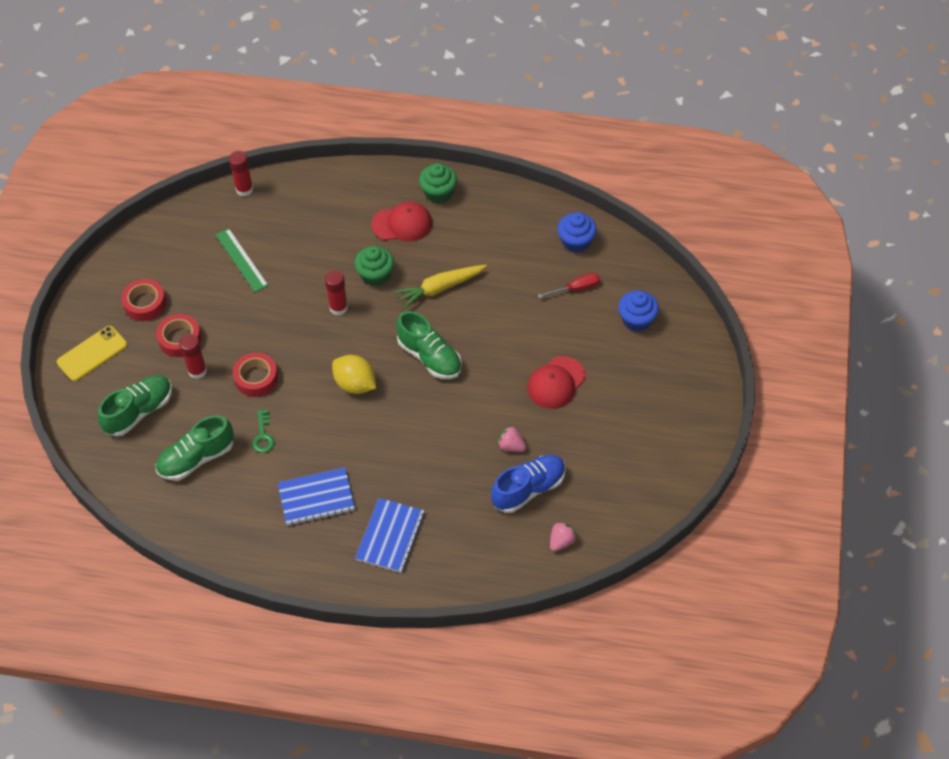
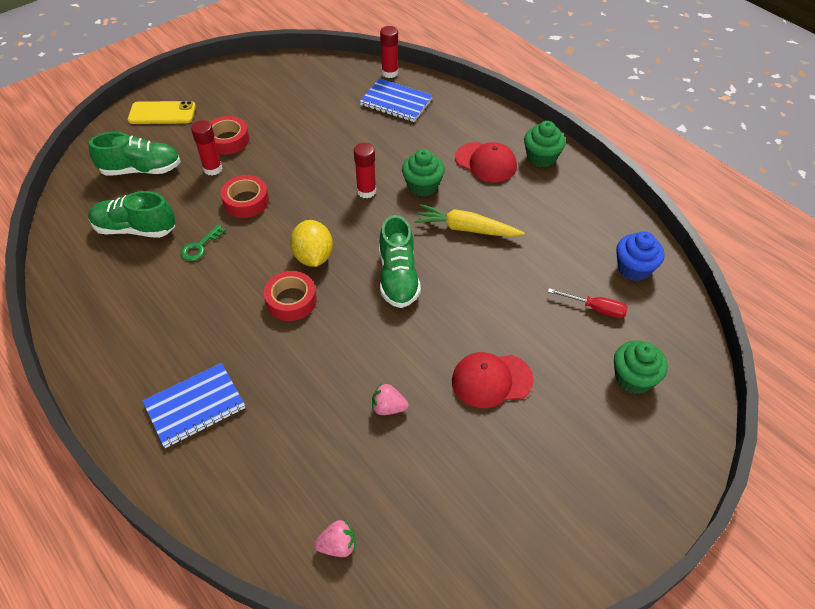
camera: 40 degrees right, 5 degrees down
red tape [121,279,166,321] -> red tape moved to [264,271,317,321]
green ruler [216,228,269,292] -> none
blue notebook [278,468,355,526] -> blue notebook moved to [359,78,433,122]
blue shoe [491,455,566,513] -> none
pink strawberry [498,426,526,452] -> pink strawberry turned 60 degrees counterclockwise [372,383,409,415]
blue cupcake [618,290,659,332] -> green cupcake [614,340,668,394]

